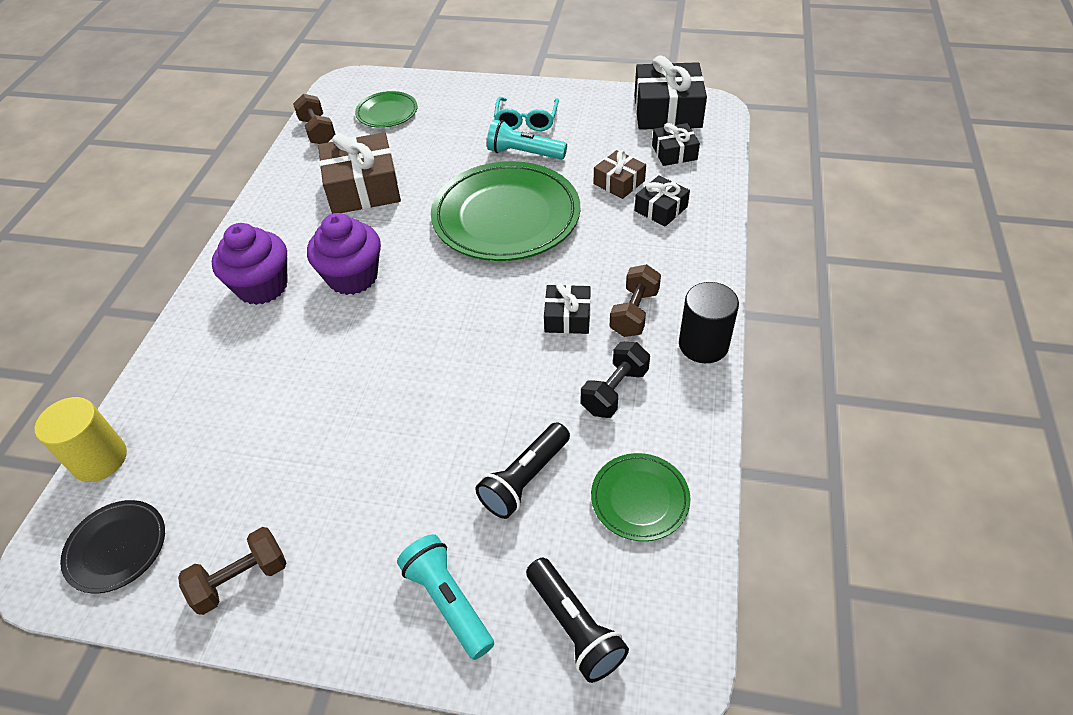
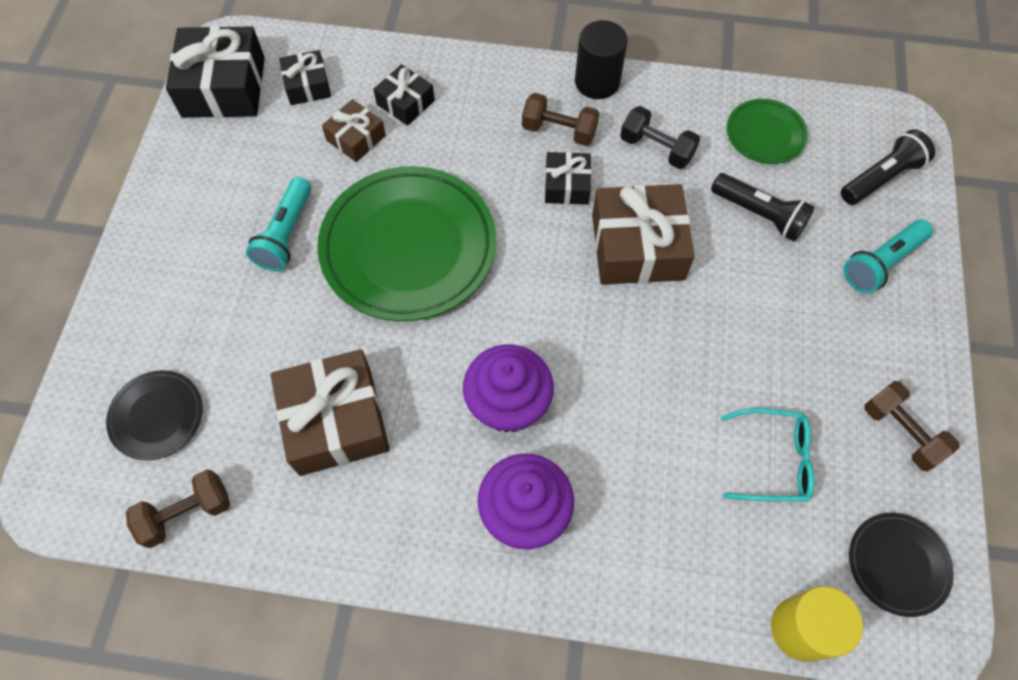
camera: 95 degrees left, 15 degrees up
green plate [355,91,418,128] -> black plate [106,370,203,460]
turquoise glasses [494,97,559,131] -> turquoise glasses moved to [720,408,815,502]
none -> brown gift [592,184,695,285]

